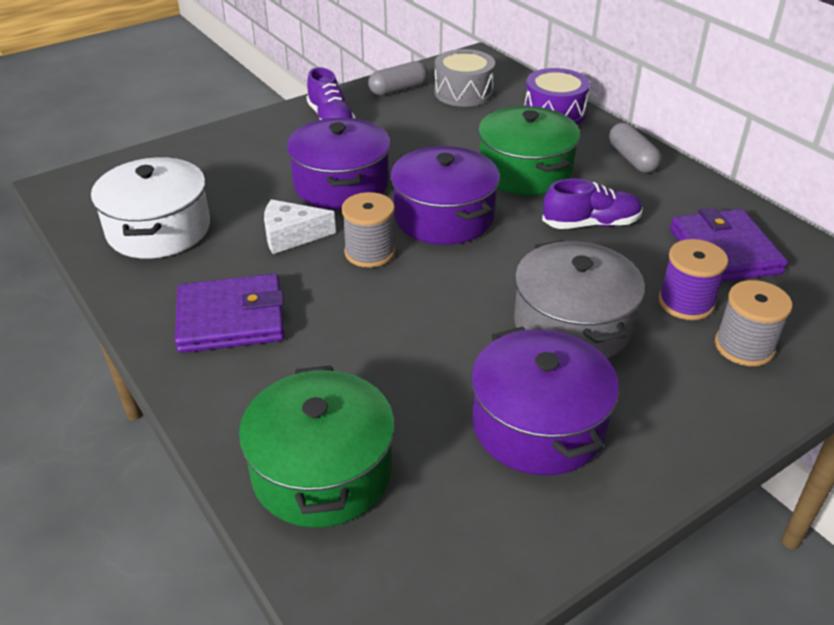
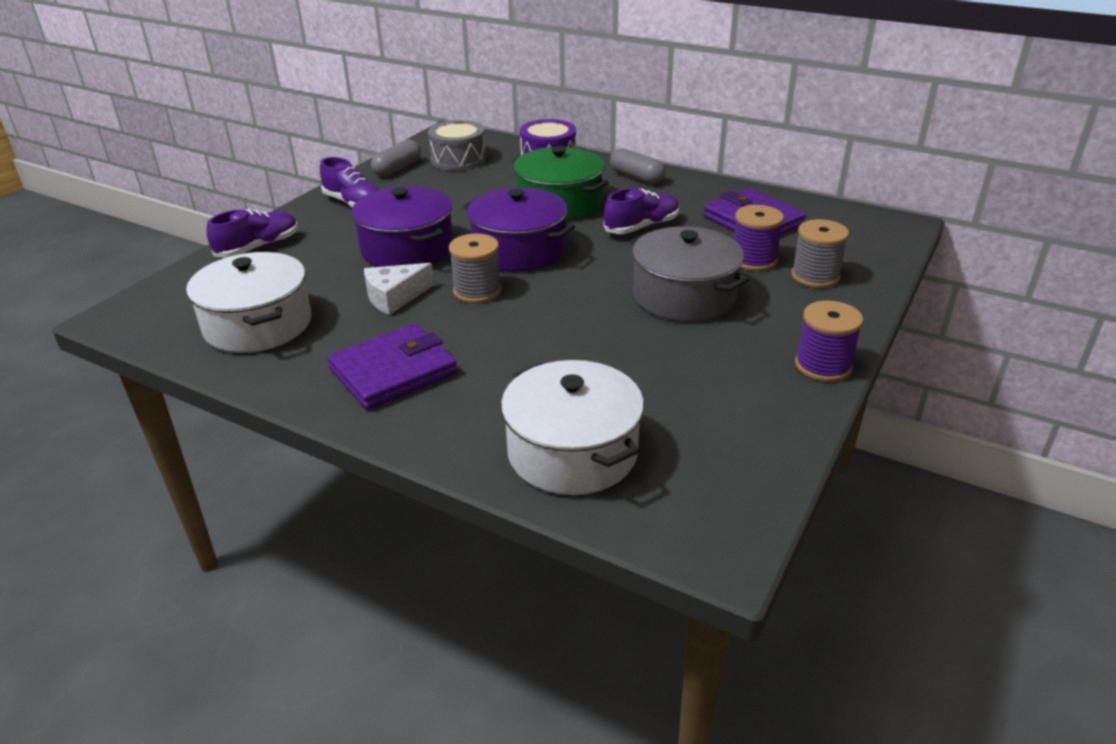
camera: 25 degrees left, 5 degrees down
green pot [239,366,395,528] -> white pot [501,360,644,495]
purple pot [471,327,619,475] -> none
none -> purple shoe [206,209,298,258]
none -> purple spool [795,301,863,382]

